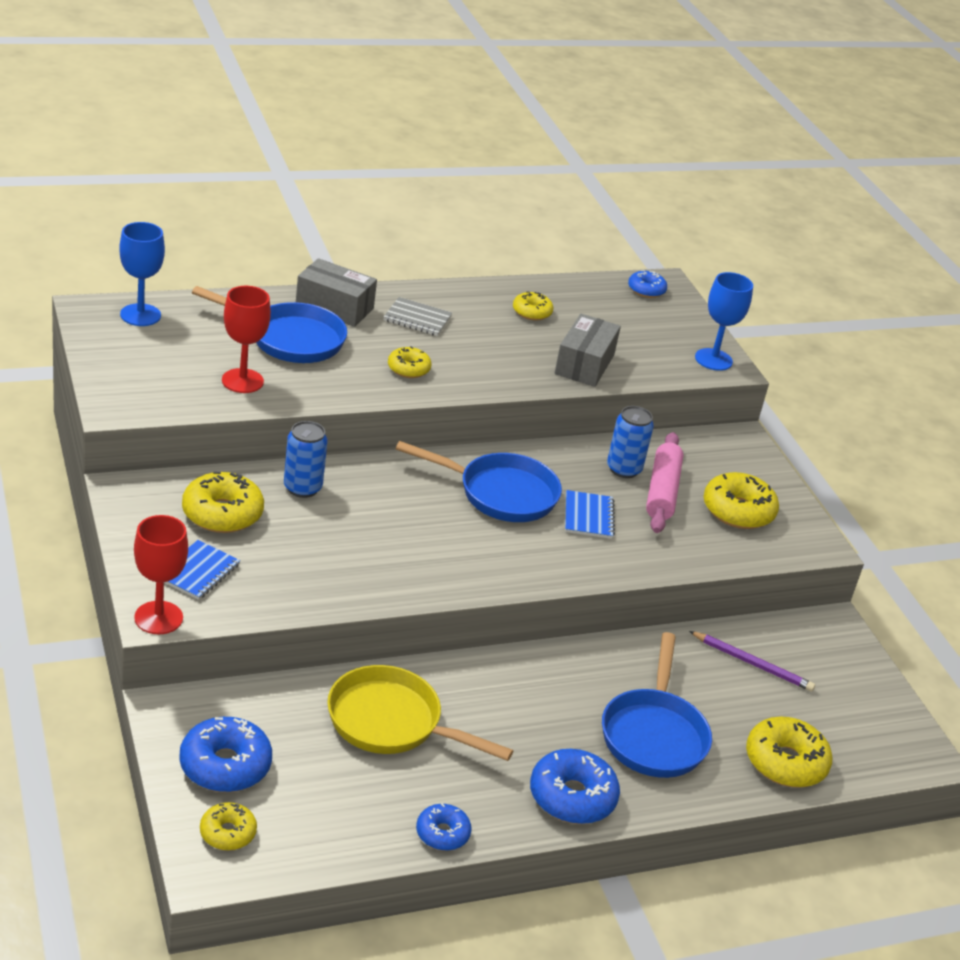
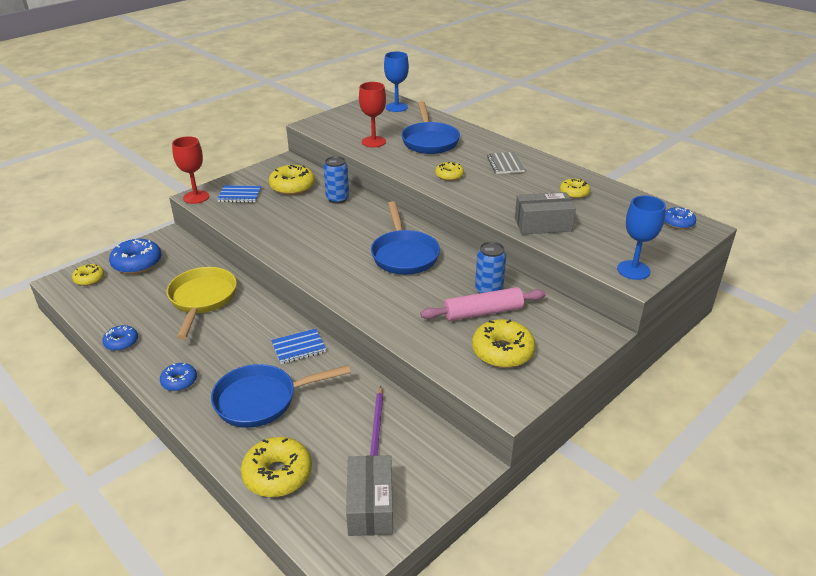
camera: 70 degrees right, 0 degrees up
grey box [296,258,377,327] -> grey box moved to [346,455,393,536]
blue donut [530,749,620,824] -> blue donut [160,363,197,391], size x0.59
blue notebook [565,490,615,539] -> blue notebook moved to [271,329,326,364]

